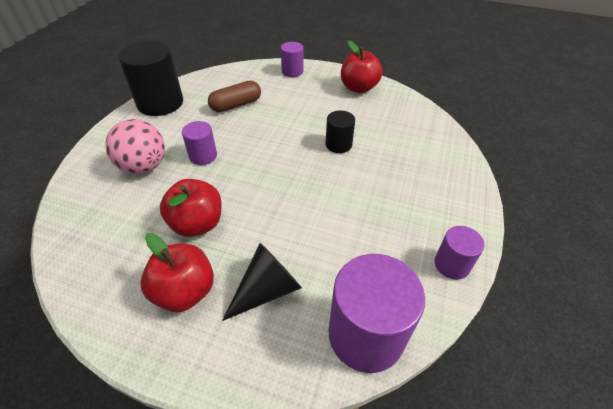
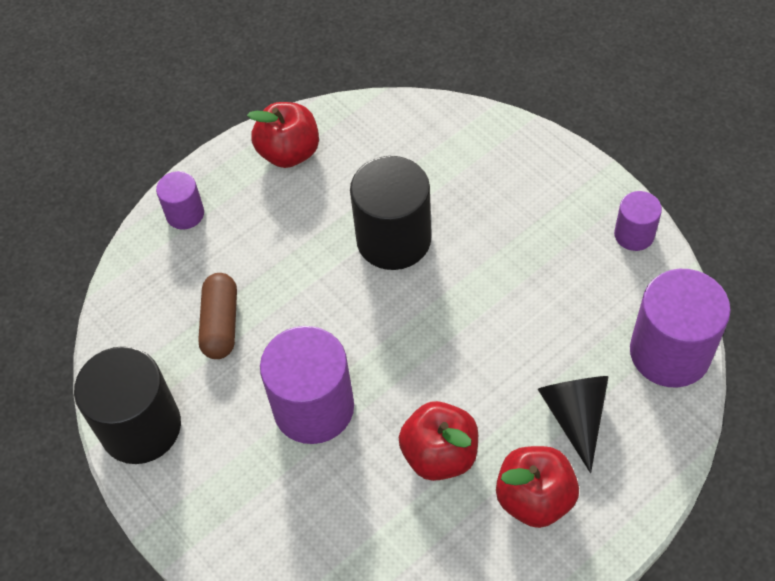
camera: 55 degrees left, 10 degrees up
pink ball [105,119,165,174] -> none
purple cylinder [182,121,217,165] -> purple cylinder [260,326,354,444], size x1.89
black cylinder [326,110,355,153] -> black cylinder [350,156,431,270], size x1.89

